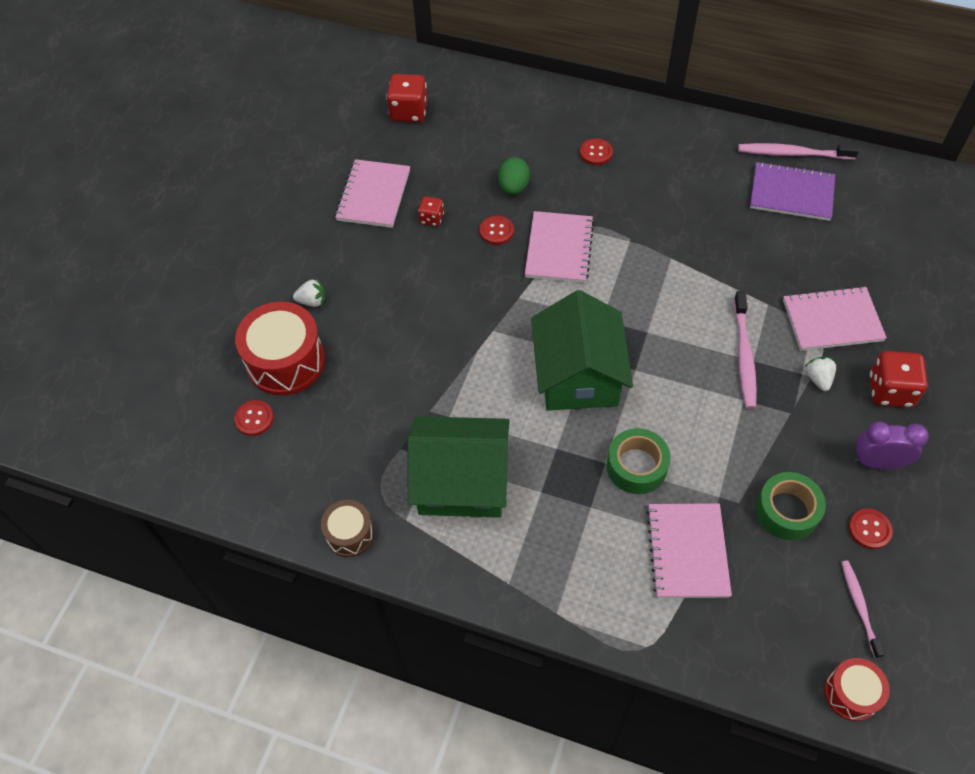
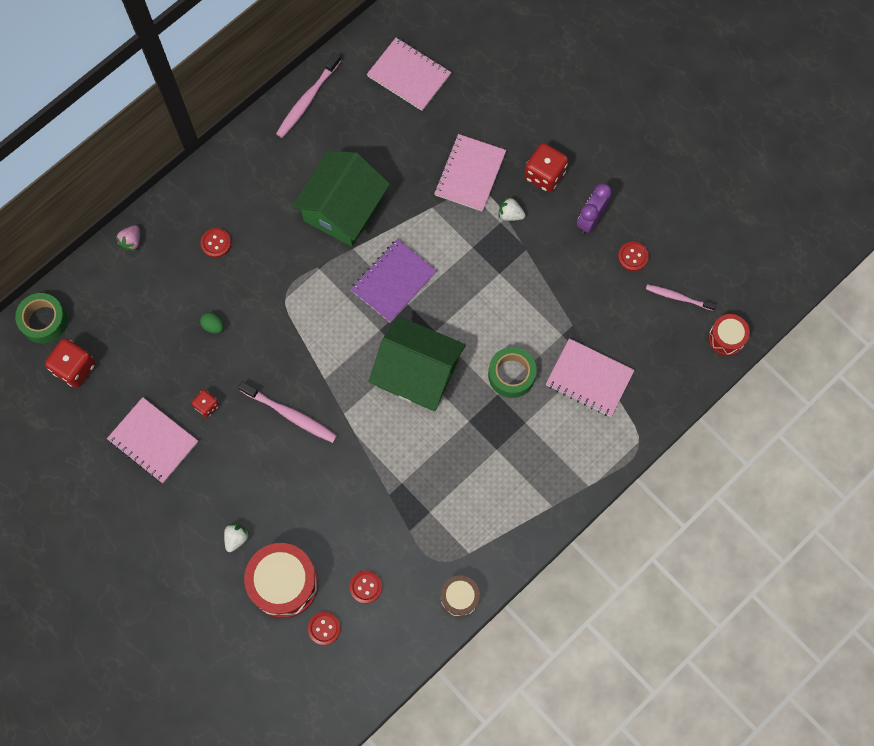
camera: 65 degrees left, 15 degrees up
green house [408,416,510,518] -> green house moved to [292,151,390,247]
red button [480,216,514,245] -> red button moved to [350,571,382,604]
green egg [498,157,530,195] -> green egg [200,312,224,333], size x0.66
pink notebook [525,211,594,283] -> pink notebook moved to [367,38,451,111]
pink toothbrush [734,291,757,409] -> pink toothbrush moved to [238,381,337,443]
purple notebook [750,162,835,221] -> purple notebook moved to [350,239,437,323]
green tape [756,472,826,540] -> green tape moved to [15,293,68,344]
none -> pink strawberry [116,225,140,251]

